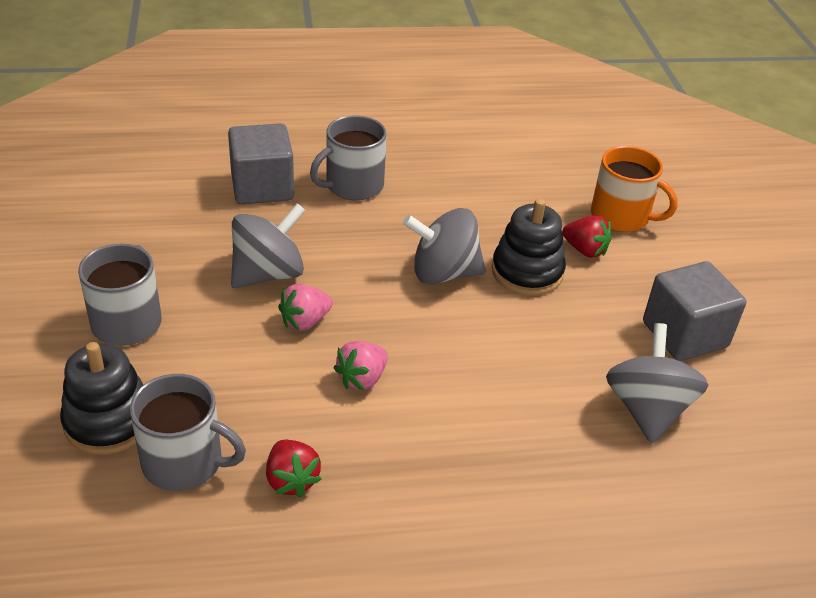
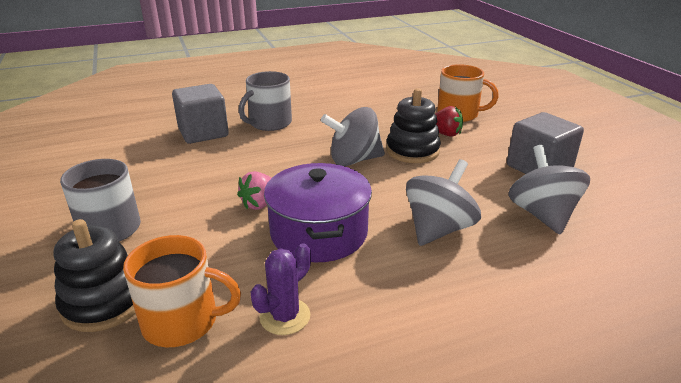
camera: 10 degrees left, 10 degrees down
grey mug [130,374,246,491] -> orange mug [123,235,241,347]
grey spinning top [231,203,306,288] -> grey spinning top moved to [406,159,481,246]
red strawberry [266,440,322,497] -> purple cactus [250,243,311,335]
pink strawberry [333,341,388,390] -> purple pot [264,163,372,262]

